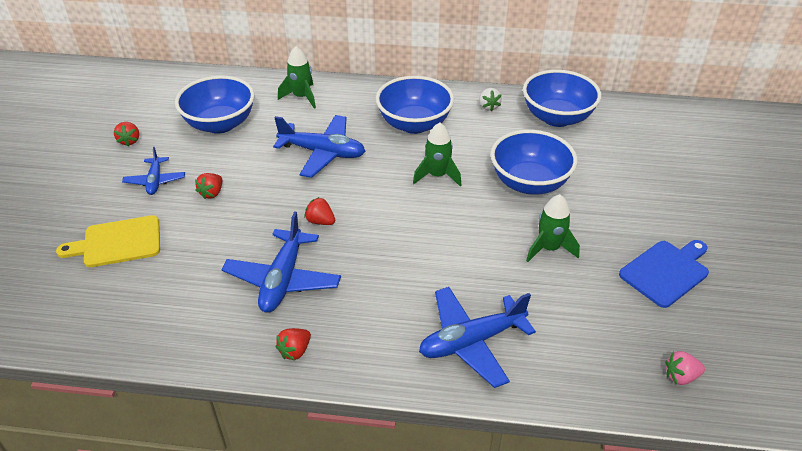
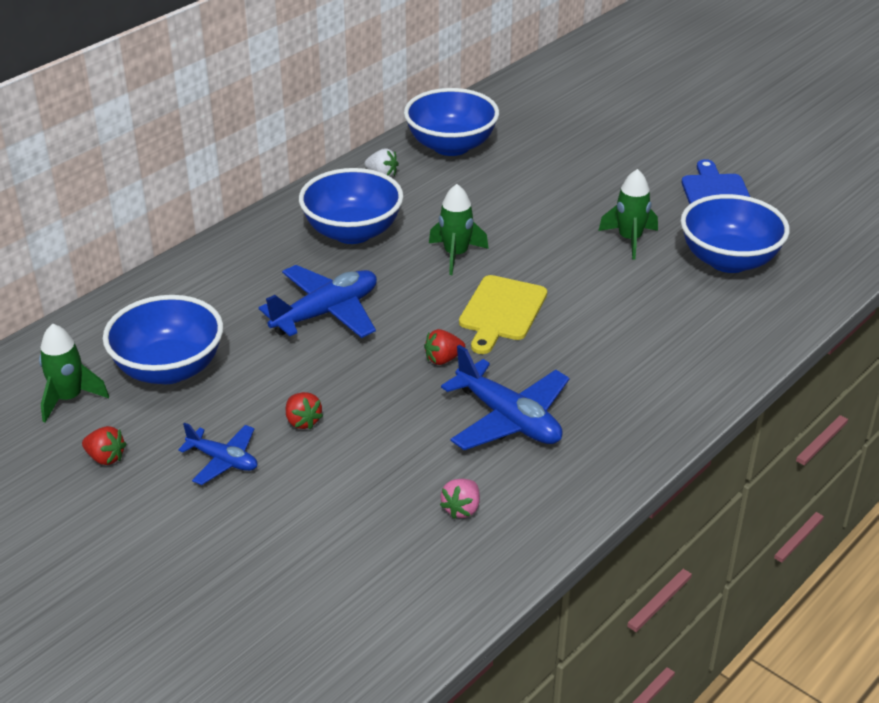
camera: 55 degrees left, 5 degrees down
yellow cutting board [56,215,160,267] -> yellow cutting board moved to [459,275,547,354]
red strawberry [276,328,311,360] -> none
green rocket [278,46,316,109] -> green rocket moved to [39,323,109,423]
blue plane [419,287,536,388] -> none
blue bowl [490,130,578,195] -> blue bowl moved to [680,194,790,273]
pink strawberry [665,351,705,385] -> pink strawberry moved to [440,479,480,519]

